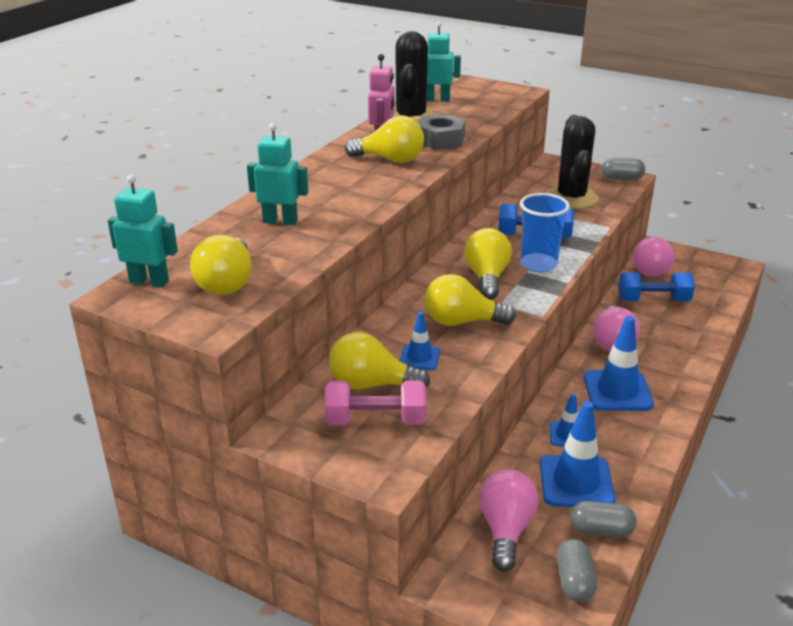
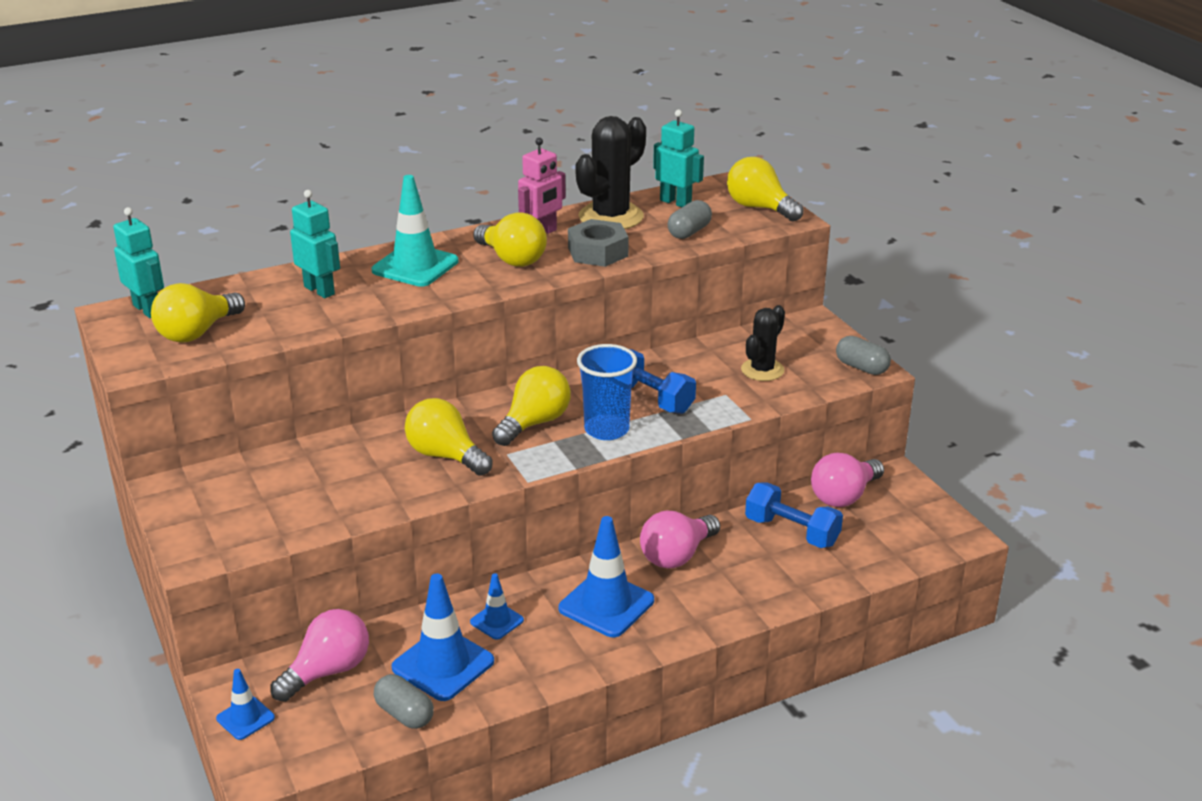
camera: 35 degrees right, 0 degrees up
pink dumbbell [325,380,426,425] -> none
yellow light bulb [329,332,430,390] -> yellow light bulb moved to [727,157,803,222]
blue traffic cone [400,312,440,370] -> blue traffic cone moved to [216,669,275,740]
black cactus [546,115,598,209] -> black cactus [741,305,785,381], size x0.63
grey capsule [557,539,597,602] -> grey capsule moved to [667,200,712,239]
none -> turquoise traffic cone [372,175,458,287]

